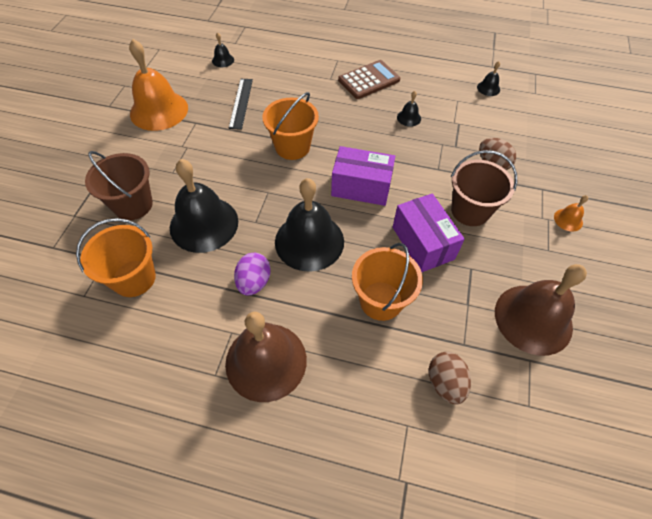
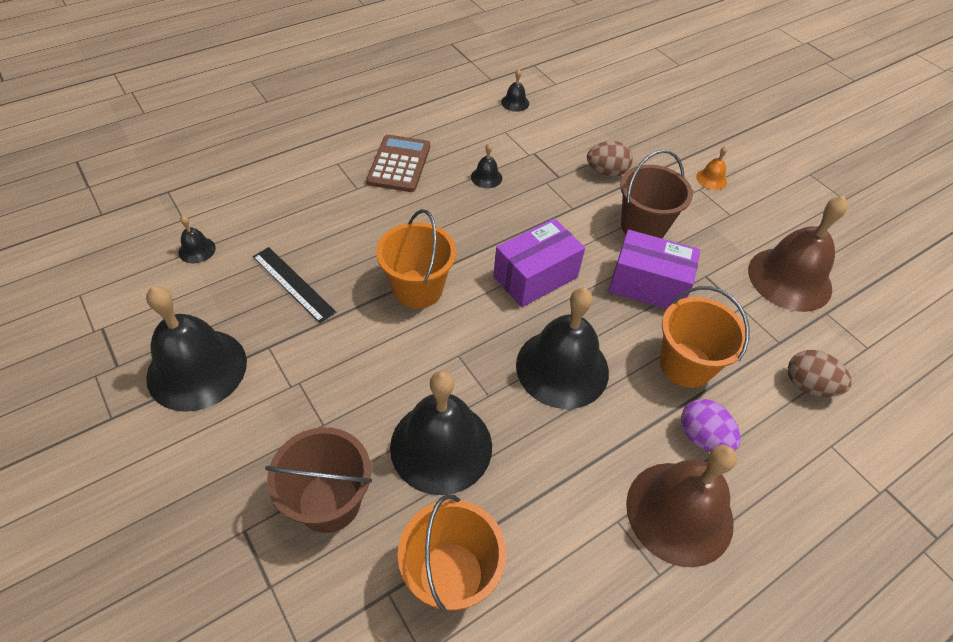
camera: 50 degrees left, 5 degrees down
orange bell [129,39,188,131] -> black bell [146,286,247,412]
purple egg [234,253,271,296] -> purple egg moved to [681,399,741,452]

